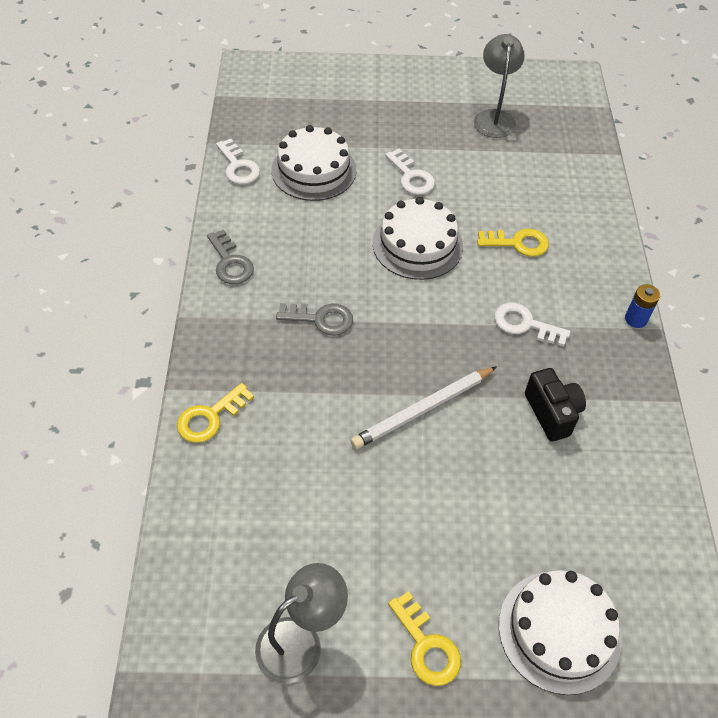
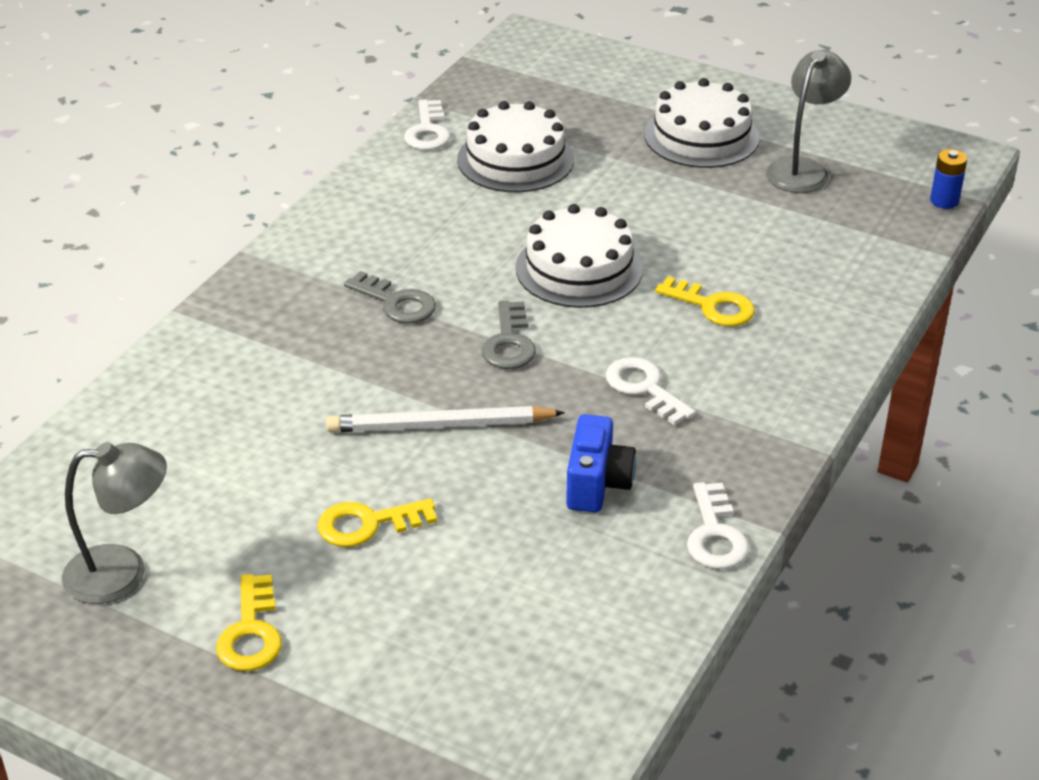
camera: 30 degrees right, 15 degrees down
yellow key [177,383,254,443] -> yellow key moved to [318,499,437,547]
grey key [207,229,254,284] -> grey key moved to [482,301,536,369]
white key [385,149,435,195] -> white key moved to [687,482,749,569]
white cake [499,570,622,695] -> white cake moved to [644,78,760,168]
black camera [525,368,586,442] -> blue camera [566,414,636,512]
blue battery [625,284,660,328] -> blue battery moved to [930,149,967,209]

